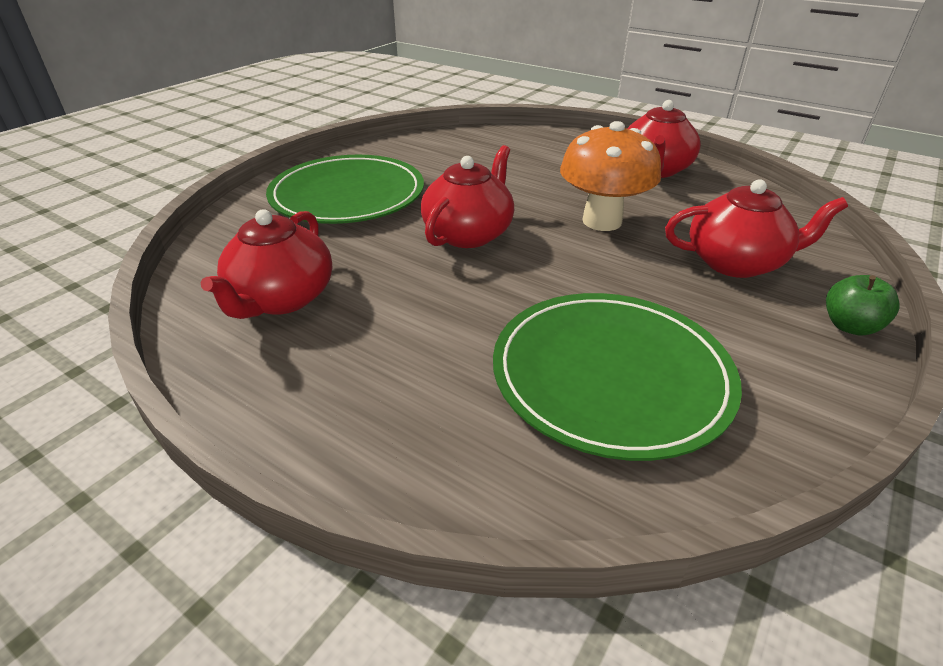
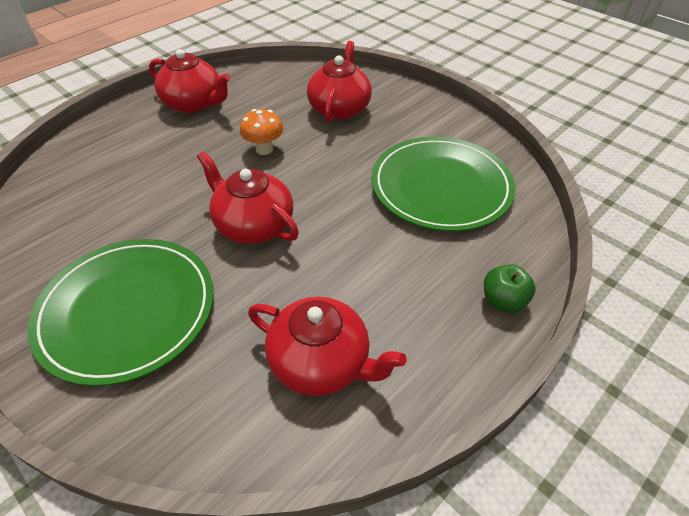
camera: 80 degrees left, 10 degrees up
orange mushroom [560,121,661,231] -> orange mushroom [240,109,284,155], size x0.57
green apple [826,275,900,336] -> green apple moved to [484,264,536,313]

